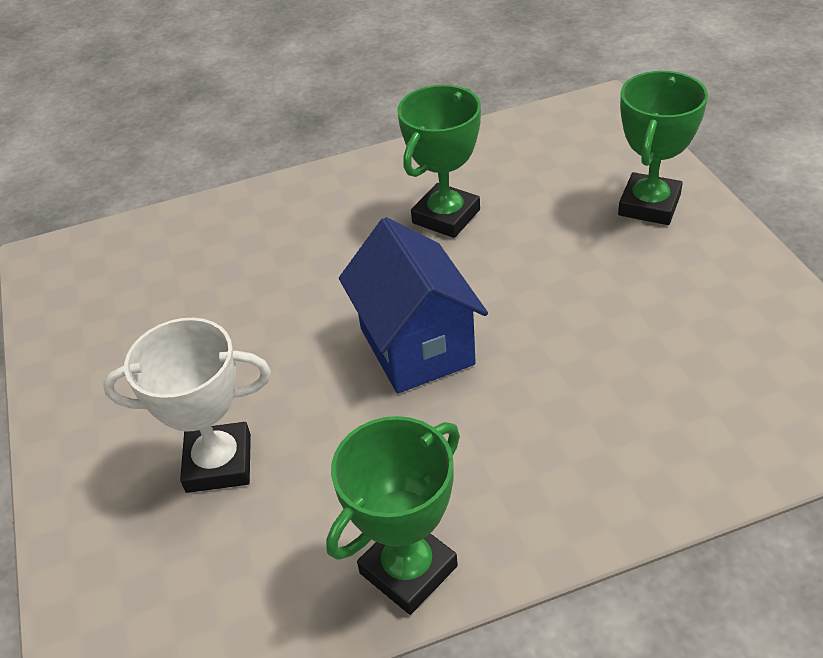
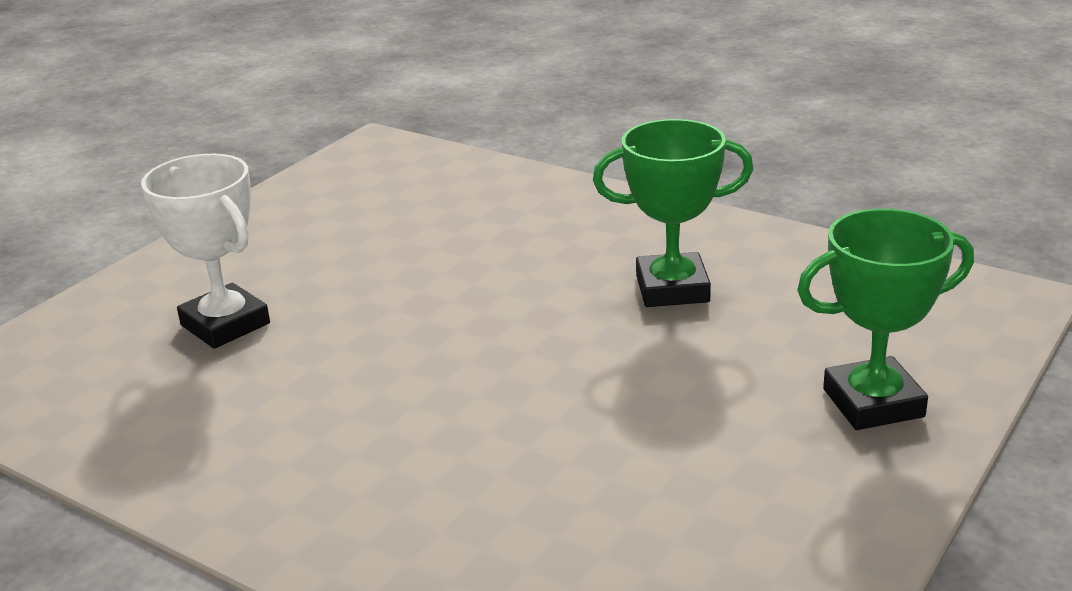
camera: 50 degrees right, 15 degrees down
green trophy [326,416,460,615] -> none
blue house [339,217,488,394] -> none

